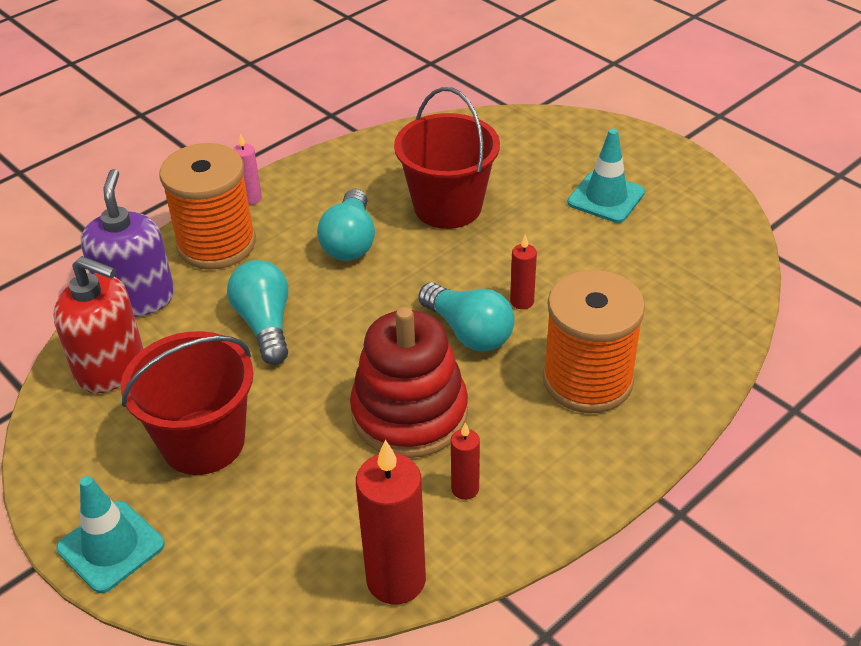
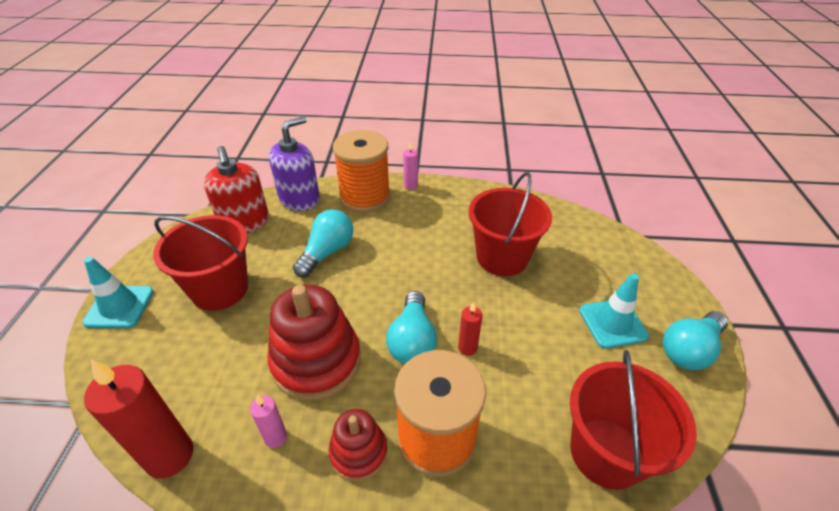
camera: 45 degrees right, 0 degrees up
turquoise light bulb [317,189,375,261] -> turquoise light bulb moved to [663,311,728,370]
red candle [451,423,480,500] -> pink candle [250,395,287,448]
none -> red stacking toy [328,409,387,481]
none -> red bucket [570,350,697,490]

